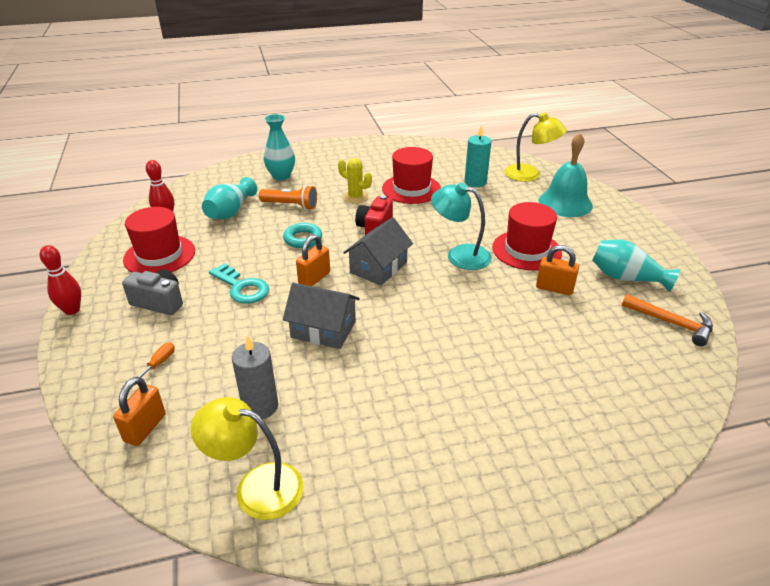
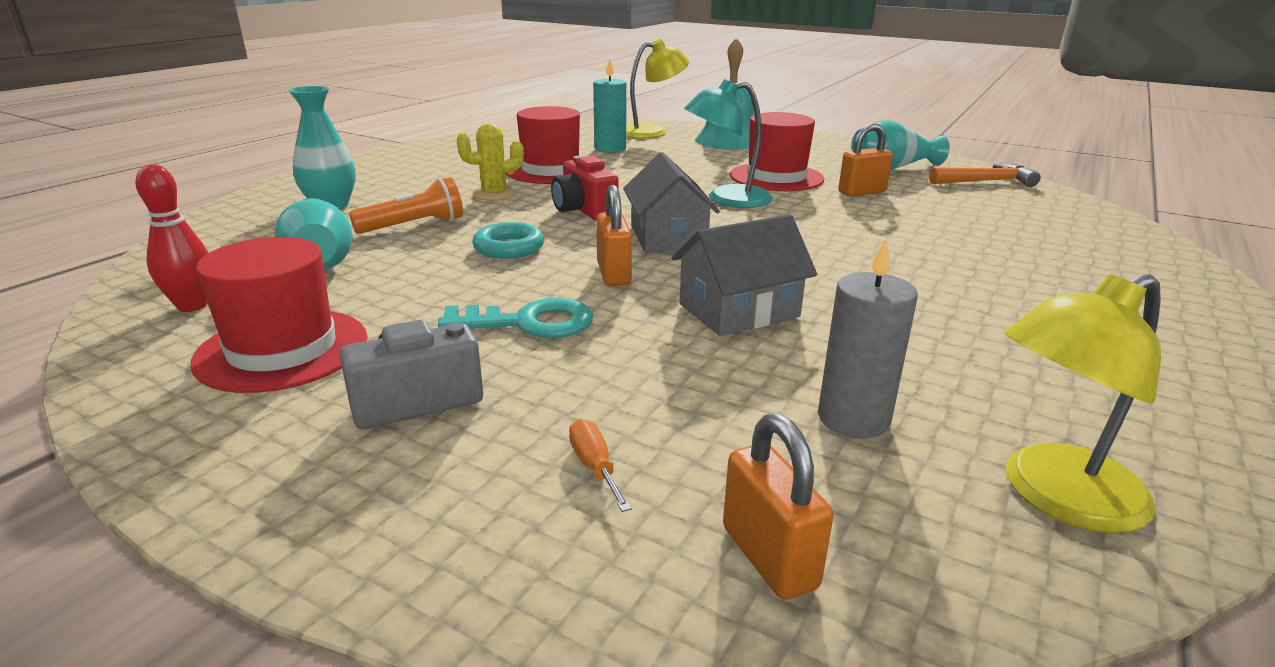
camera: 45 degrees left, 10 degrees down
red bowling pin [40,245,81,315] -> none

